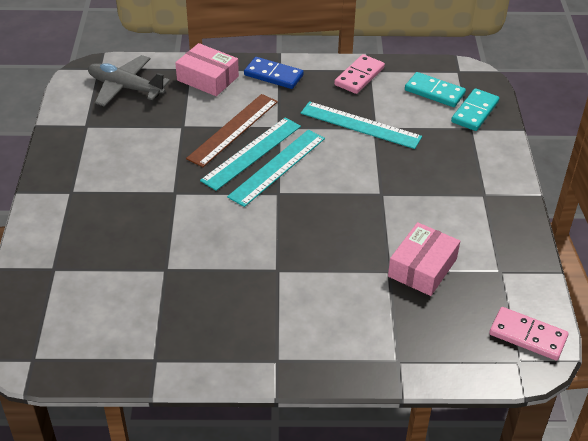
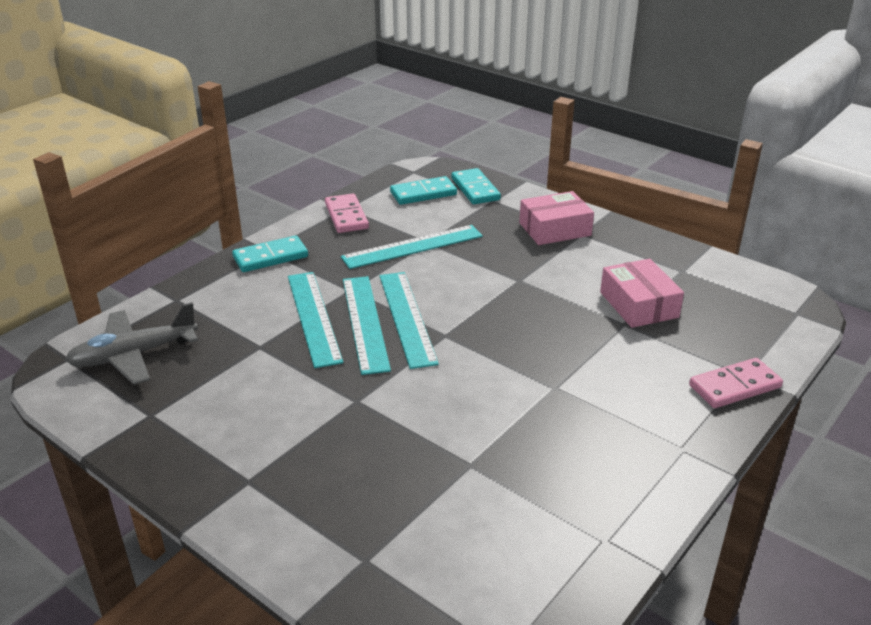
camera: 50 degrees left, 10 degrees down
pink box [175,43,239,96] -> pink box moved to [519,191,594,245]
brown ruler [186,94,278,167] -> turquoise ruler [288,272,343,368]
blue domino [244,57,304,89] -> turquoise domino [232,235,308,272]
pink domino [489,307,569,361] -> pink domino moved to [689,358,783,408]

